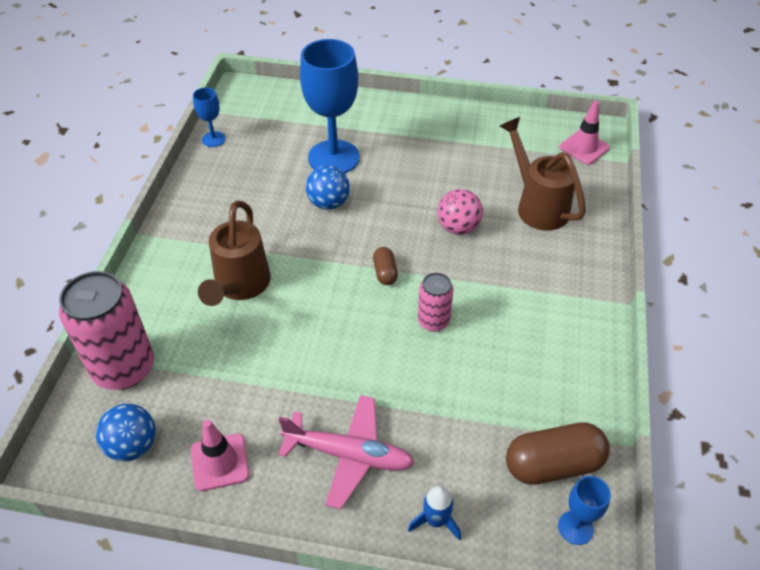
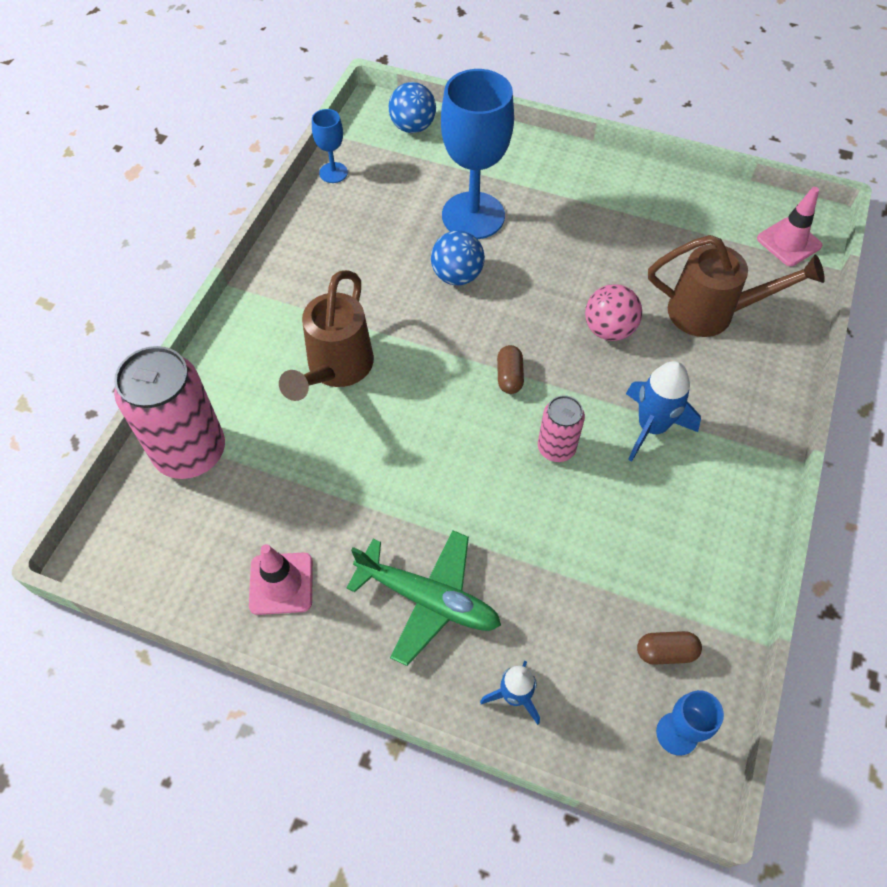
camera: 10 degrees right, 10 degrees up
blue ball [96,404,156,461] -> blue ball moved to [388,82,436,133]
pink plane [278,395,414,509] -> green plane [347,530,501,666]
brown watering can [500,117,586,231] -> brown watering can turned 120 degrees clockwise [648,235,825,337]
brown capsule [506,422,610,485] -> brown capsule [637,631,702,665], size x0.51
none -> blue rocket [626,361,701,462]

